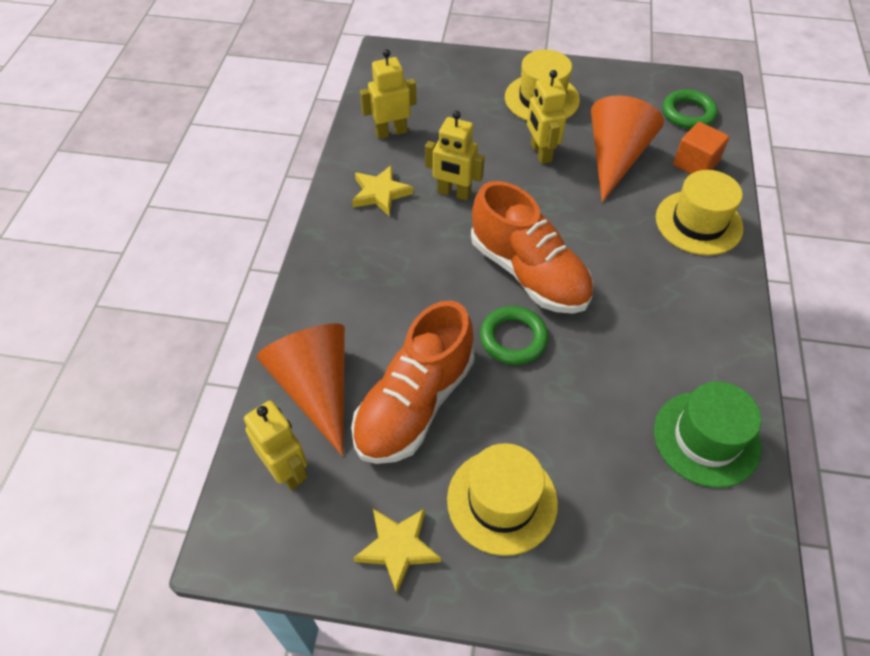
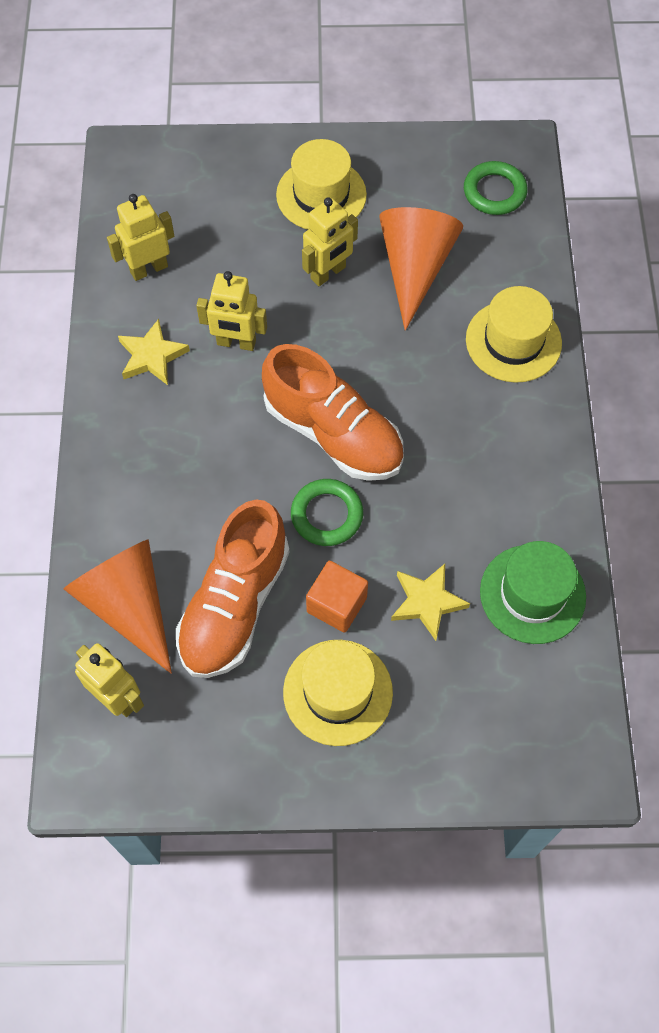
camera: 10 degrees left, 10 degrees up
yellow star [354,509,441,593] -> yellow star moved to [391,564,470,641]
yellow robot [527,70,567,164] -> yellow robot turned 105 degrees counterclockwise [302,197,358,286]
orange cube [673,122,729,174] -> orange cube moved to [306,561,368,633]

